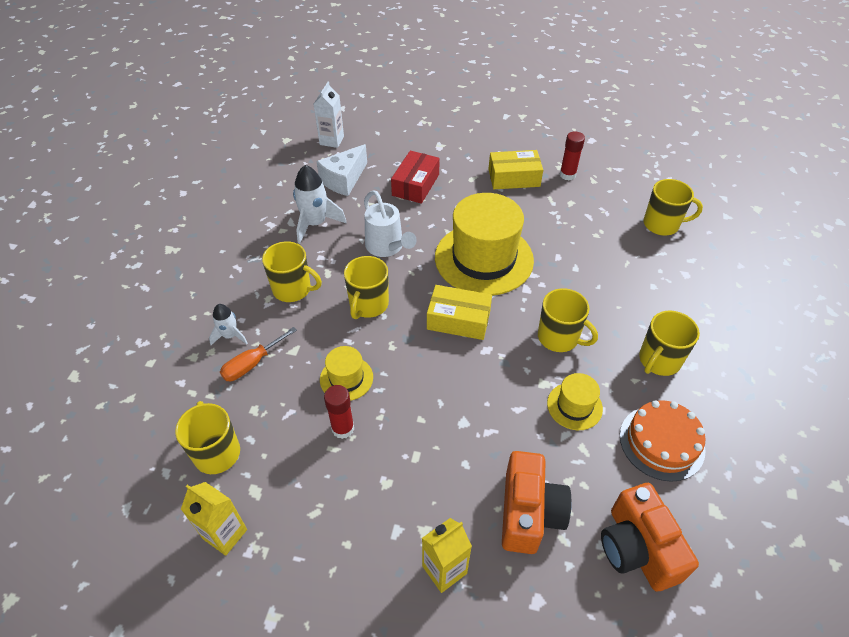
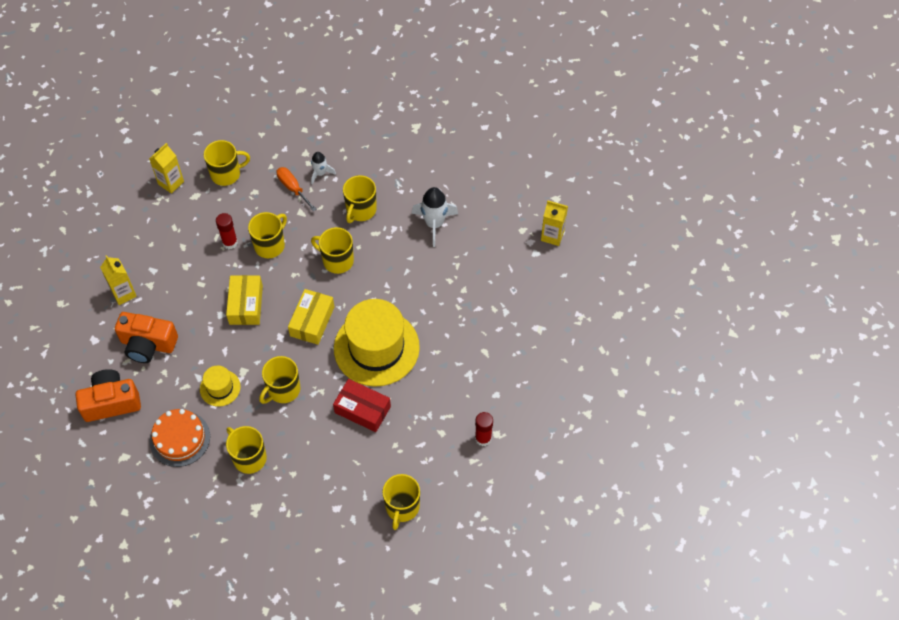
camera: 95 degrees right, 10 degrees up
white carton [314,82,344,148] -> yellow carton [541,200,568,246]
white cheese [316,144,367,196] -> none
yellow hat [320,346,373,401] -> yellow mug [248,212,287,258]
white watering can [364,190,417,257] -> none
red box [391,151,440,204] -> red box moved to [333,379,391,432]
yellow box [489,150,543,189] -> yellow box moved to [226,275,263,325]

